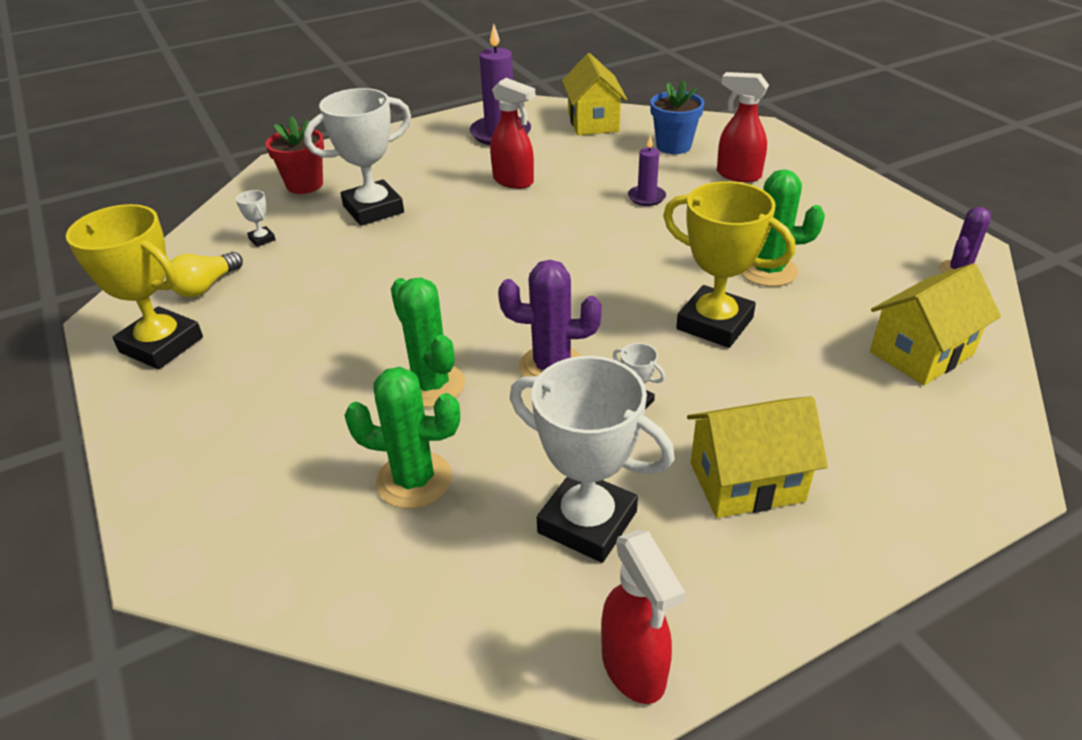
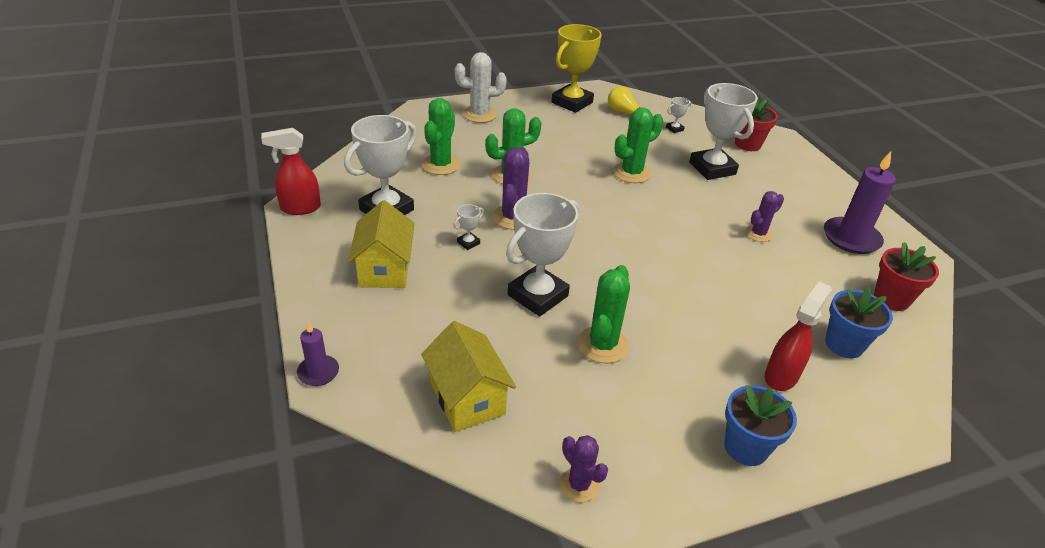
camera: 95 degrees right, 0 degrees up
red spray bottle [490,78,535,189] -> purple cactus [745,191,784,242]
yellow house [562,53,627,135] -> red flower pot [874,242,939,311]
purple candle [628,135,666,206] -> purple candle moved to [297,322,339,386]
yellow trophy [663,181,795,348] -> white trophy [506,193,579,317]
none -> white cactus [455,52,507,123]
none -> green cactus [613,108,663,183]
none -> blue flower pot [724,385,797,466]

